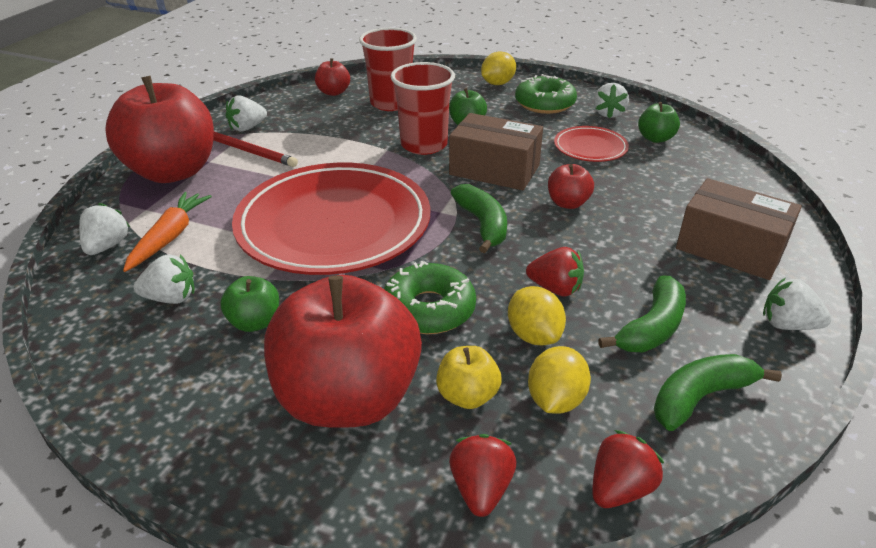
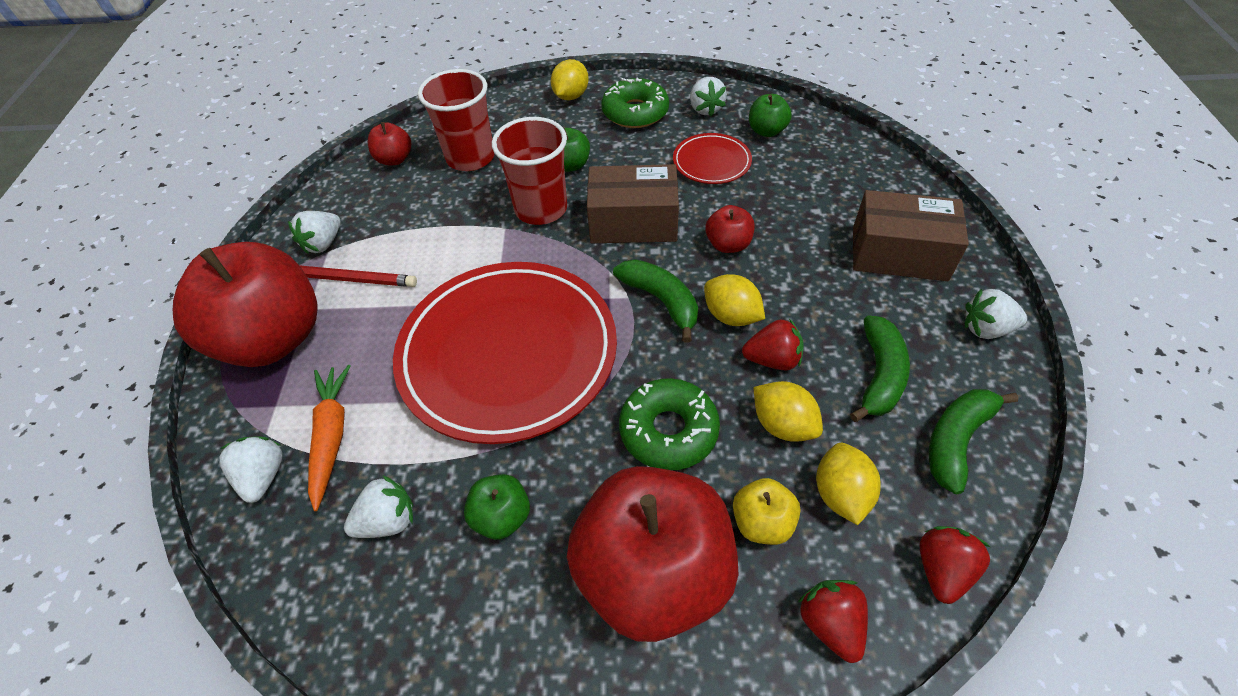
camera: 20 degrees left, 15 degrees up
none -> yellow lemon [704,274,765,326]

